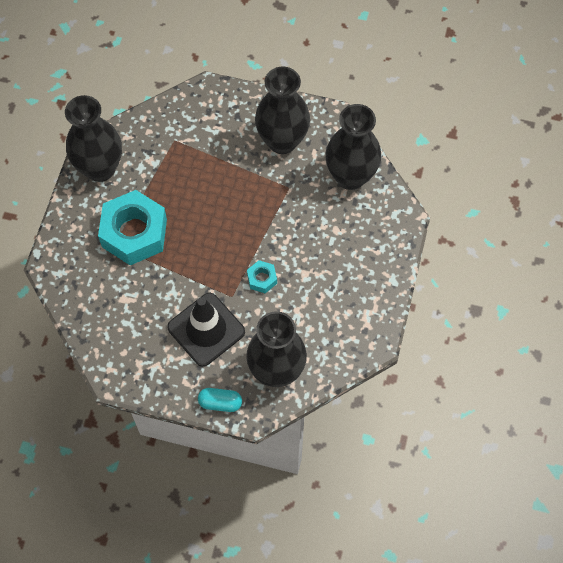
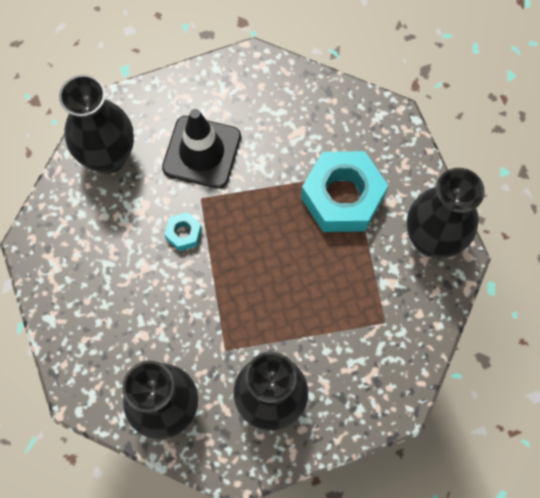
camera: 145 degrees right, 5 degrees up
turquoise capsule [198,388,242,412] -> none

